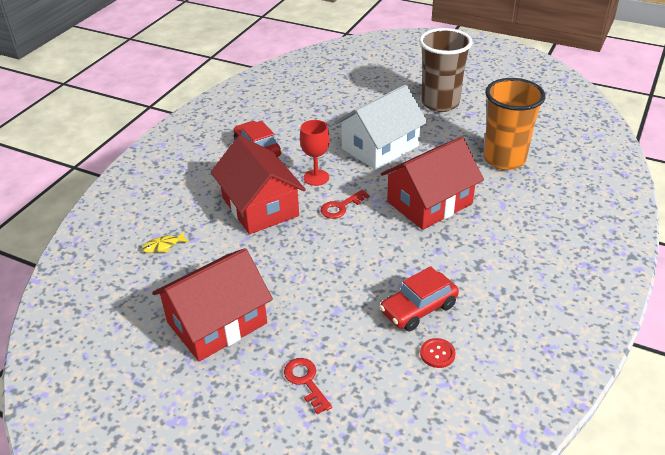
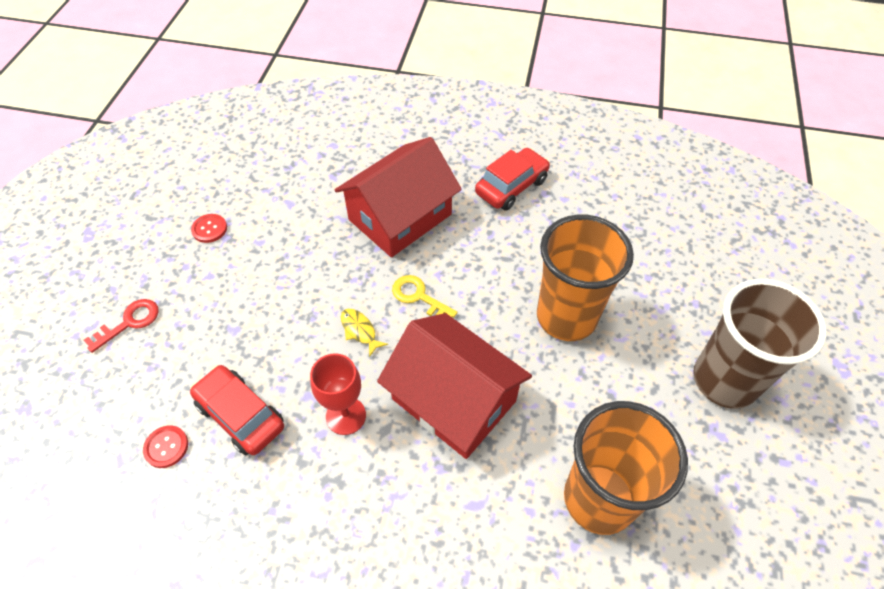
camera: 75 degrees right, 15 degrees up
yellow fish [142,232,189,253] -> yellow fish moved to [341,309,388,357]
red house [152,248,273,362] -> red button [191,214,227,243]
red goblet [300,120,330,186] -> red goblet moved to [310,353,366,435]
red key [320,190,370,219] -> yellow key [392,275,457,318]
white house [335,85,428,170] -> orange cup [537,214,634,341]

